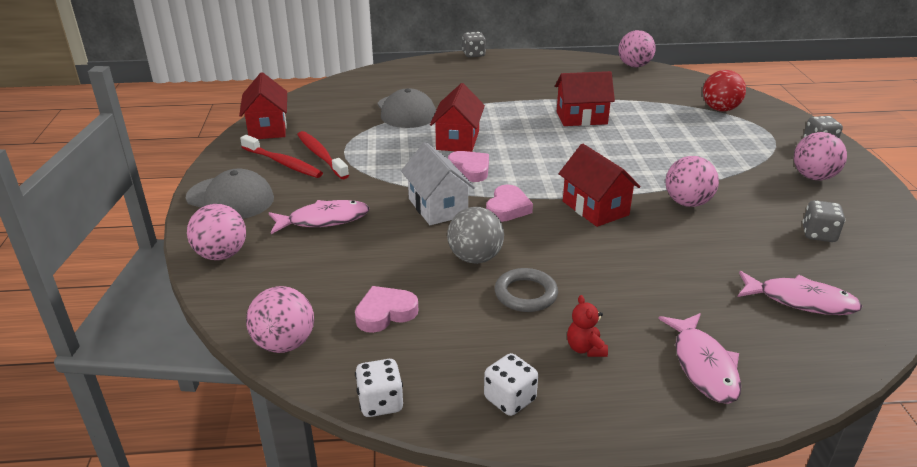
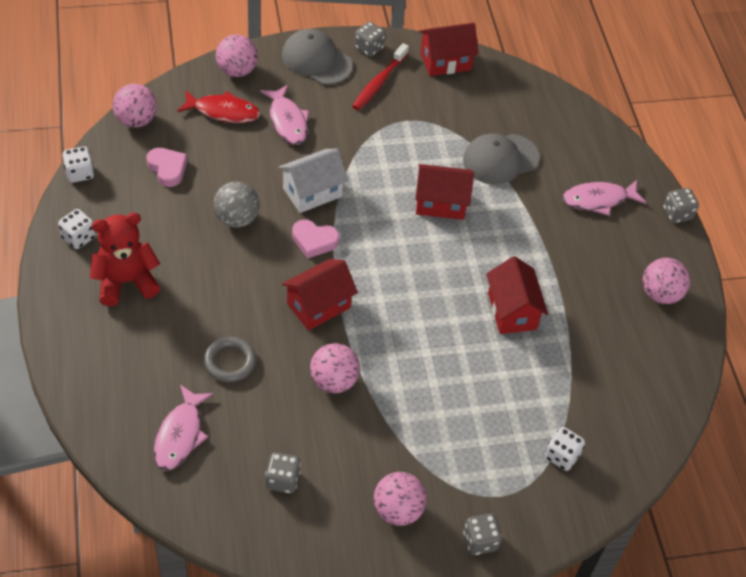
camera: 80 degrees right, 20 degrees up
grey cap [186,168,274,219] -> grey cap turned 105 degrees clockwise [282,29,353,85]
red toothbrush [297,131,349,179] -> none
pink heart [448,151,489,182] -> none
grey ring [495,268,558,312] -> grey ring moved to [204,337,256,382]
red teddy bear [567,295,608,357] -> red teddy bear [90,213,160,306], size x2.12
pink ball [618,30,656,67] -> pink ball moved to [642,258,690,304]
pink fish [658,313,741,404] -> pink fish moved to [562,180,646,216]
red ball [703,70,746,111] -> white dice [545,427,585,471]
none -> red fish [177,90,260,123]
none -> grey dice [354,22,386,57]

